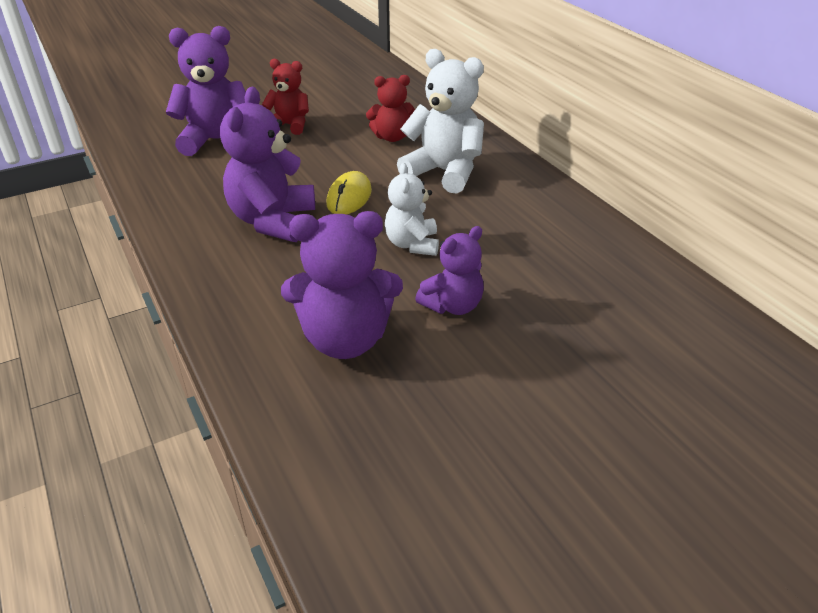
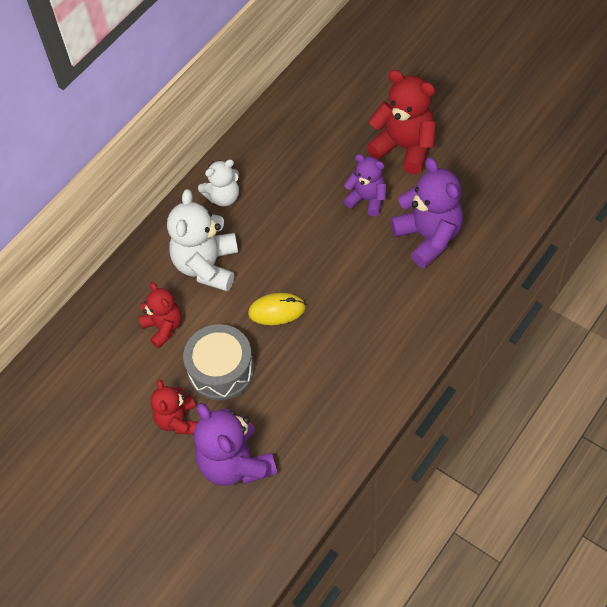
camera: 110 degrees left, 20 degrees up
purple teddy bear [220,87,315,242] -> none
white teddy bear [385,163,439,256] -> white teddy bear moved to [198,159,239,207]
none -> grey drum [183,324,254,400]
none -> red teddy bear [366,70,436,174]

